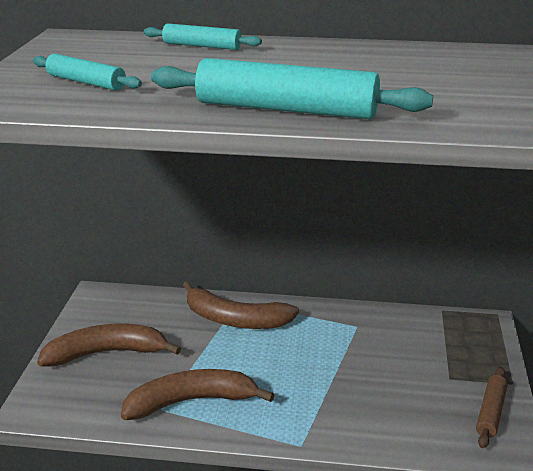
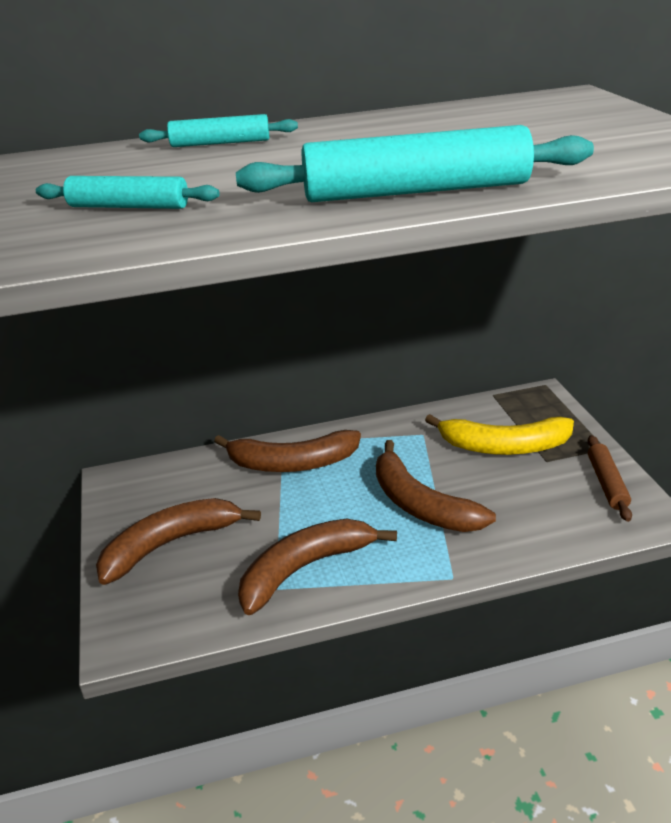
camera: 20 degrees left, 5 degrees up
none -> brown banana [376,440,496,532]
none -> yellow banana [425,414,574,455]

